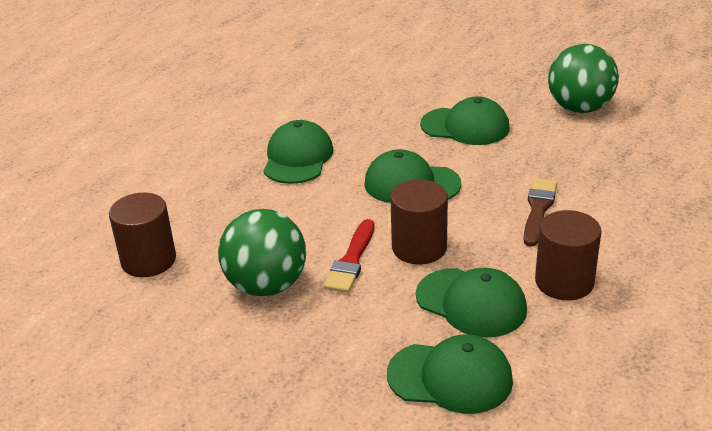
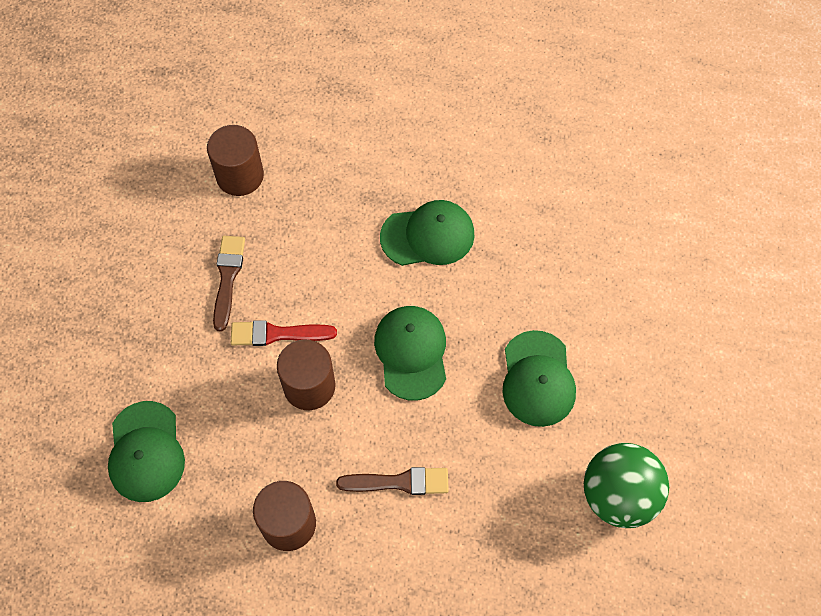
camera: 70 degrees right, 30 degrees up
green ball [218,209,306,296] -> brown brush [213,236,245,332]
green cap [416,268,527,338] -> none

